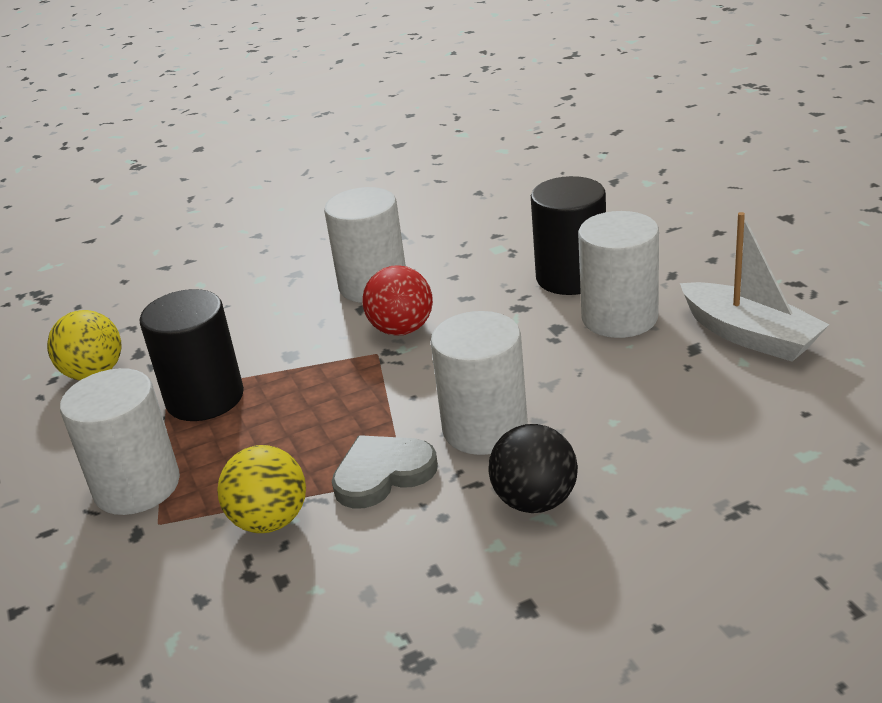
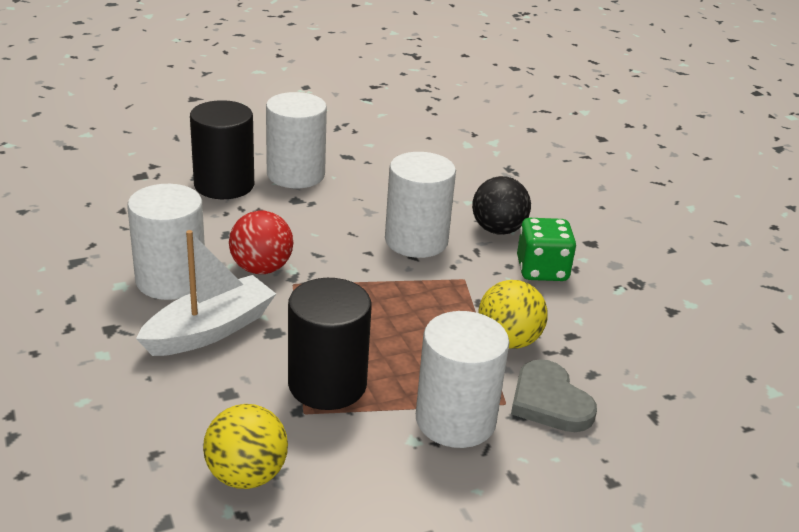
camera: 95 degrees left, 0 degrees up
grey heart [332,435,438,508] -> grey heart moved to [511,359,597,432]
white boat [680,212,830,362] -> white boat moved to [136,230,276,356]
none -> green dice [517,218,576,281]

